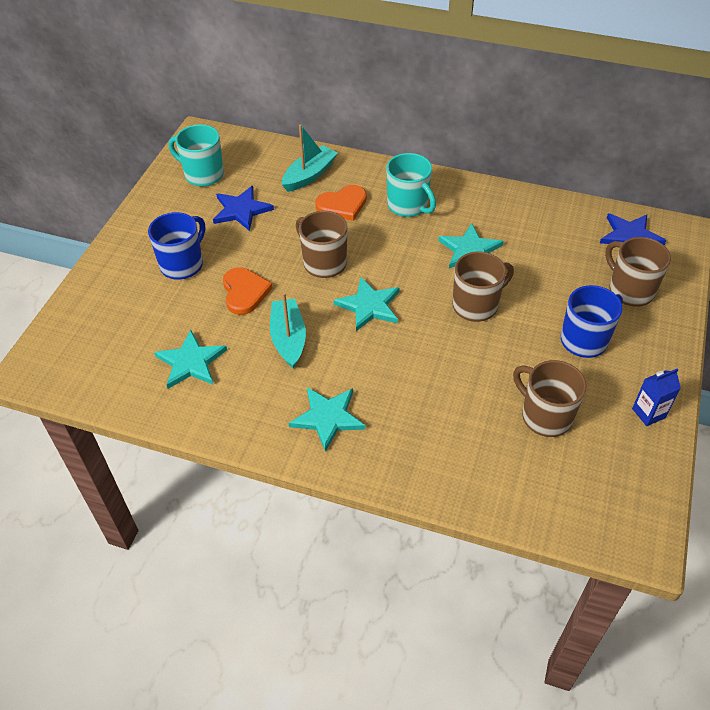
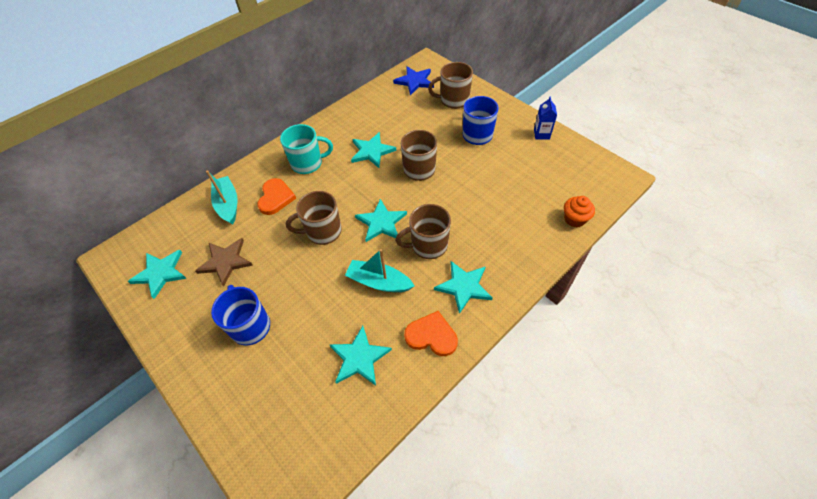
camera: 60 degrees left, 5 degrees up
turquoise mug [169,124,224,187] -> turquoise star [128,250,187,299]
blue star [213,186,274,231] -> brown star [195,238,252,287]
orange heart [223,268,273,315] -> orange heart moved to [404,311,458,356]
brown mug [513,360,587,437] -> brown mug moved to [395,204,451,259]
none -> orange cupcake [564,196,595,227]

